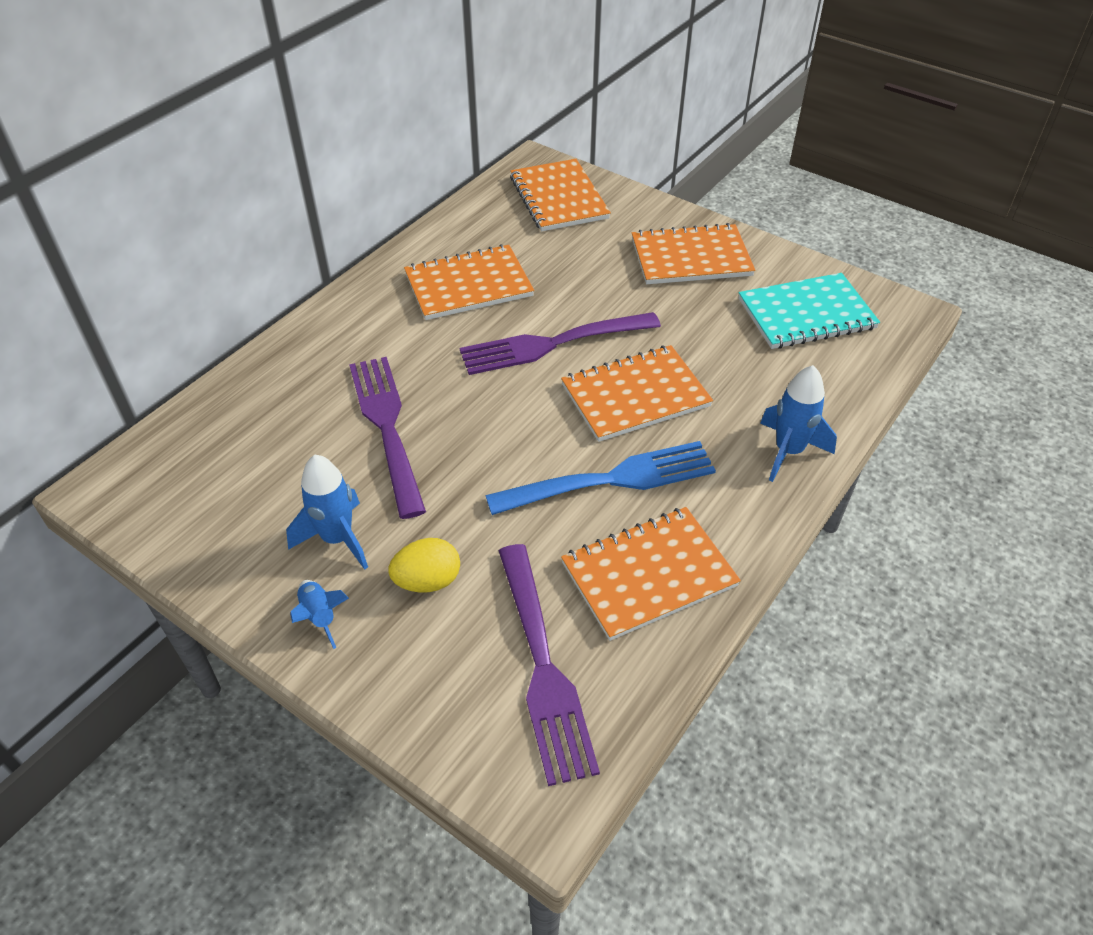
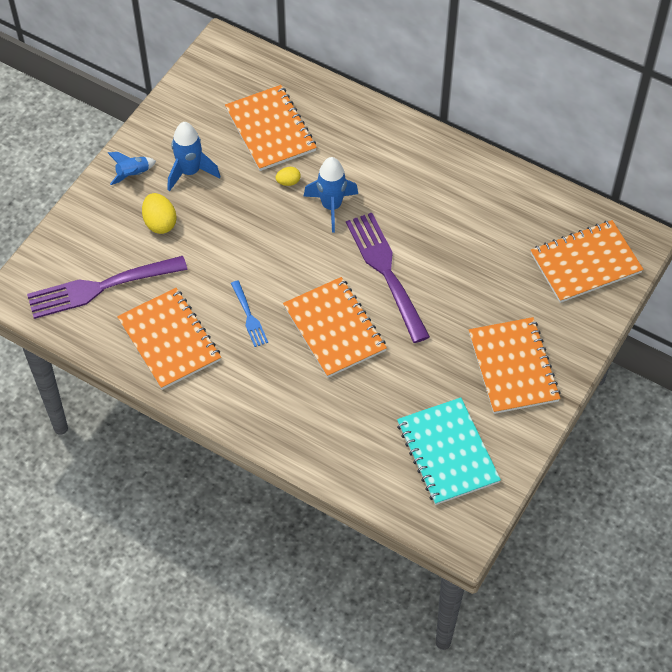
camera: 85 degrees right, 10 degrees up
purple fork [349,357,426,519] -> yellow egg [275,167,301,186]
orange notebook [404,244,534,320] -> orange notebook moved to [225,85,317,171]
blue fork [485,441,716,515] -> blue fork [231,280,268,347], size x0.49
blue rocket [760,365,837,482] -> blue rocket moved to [304,157,358,233]

